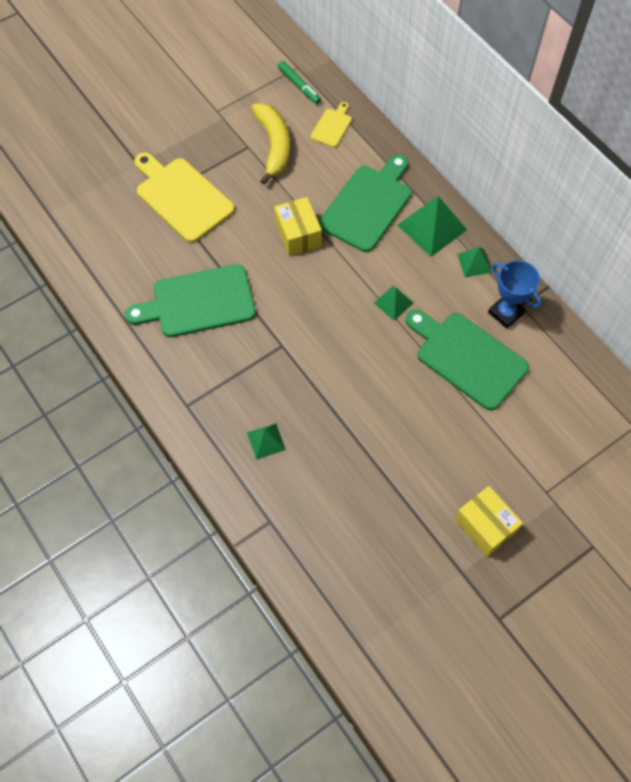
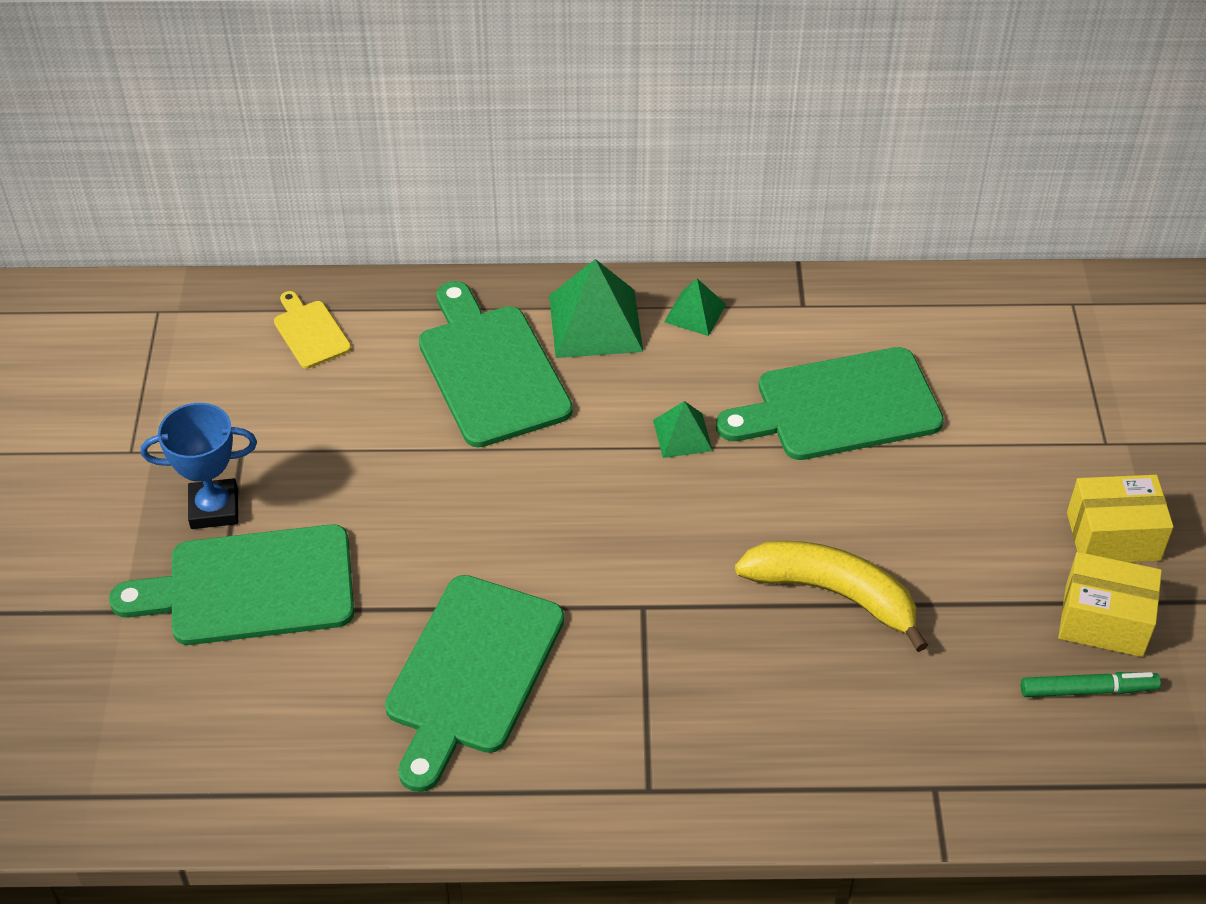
camera: 55 degrees left, 15 degrees down
yellow cutting board [134,152,235,243] -> green cutting board [109,524,354,645]
green pyramid [247,423,286,460] -> none
yellow banana [252,103,290,185] -> yellow banana moved to [735,541,928,652]
yellow box [274,197,322,256] -> yellow box moved to [1058,552,1162,657]
green marker [278,61,321,104] -> green marker moved to [1021,672,1161,697]
blue trophy [488,260,542,329] -> blue trophy moved to [141,403,257,529]

